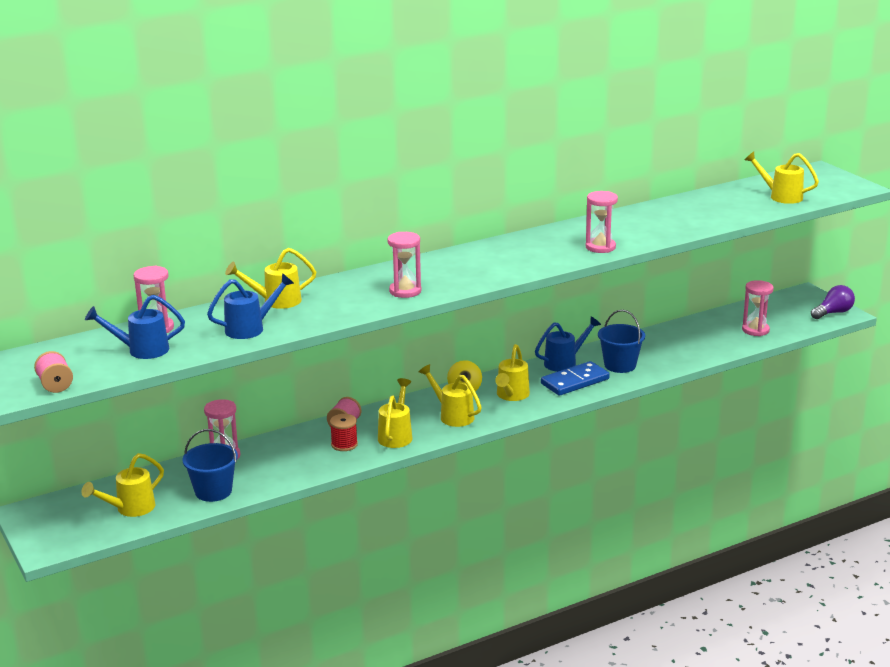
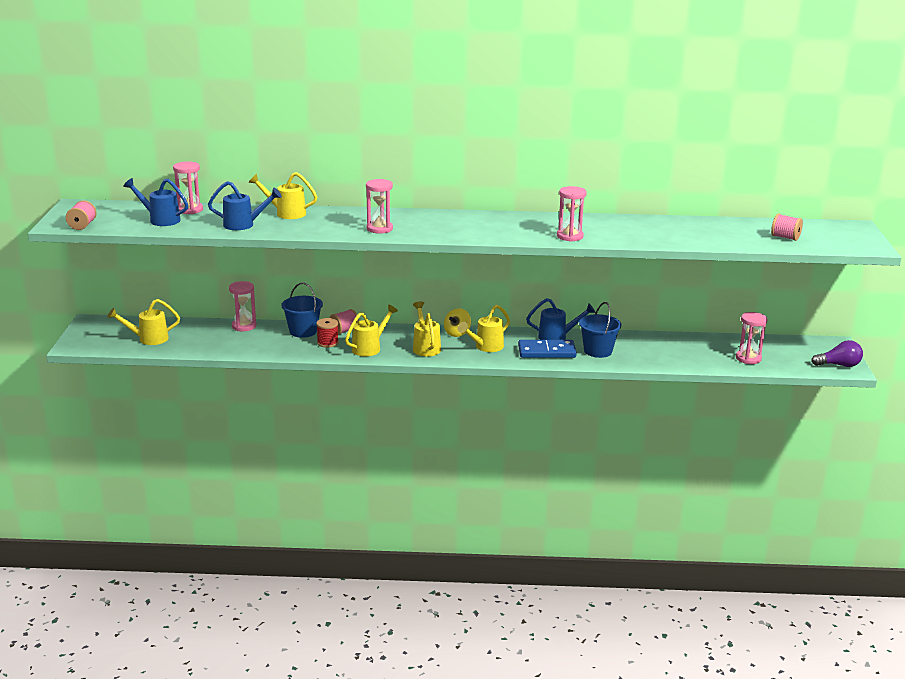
camera: 30 degrees right, 0 degrees up
blue bucket [182,429,238,502] -> blue bucket moved to [281,283,323,338]
yellow watering can [744,151,819,204] -> pink spool [771,214,803,241]

